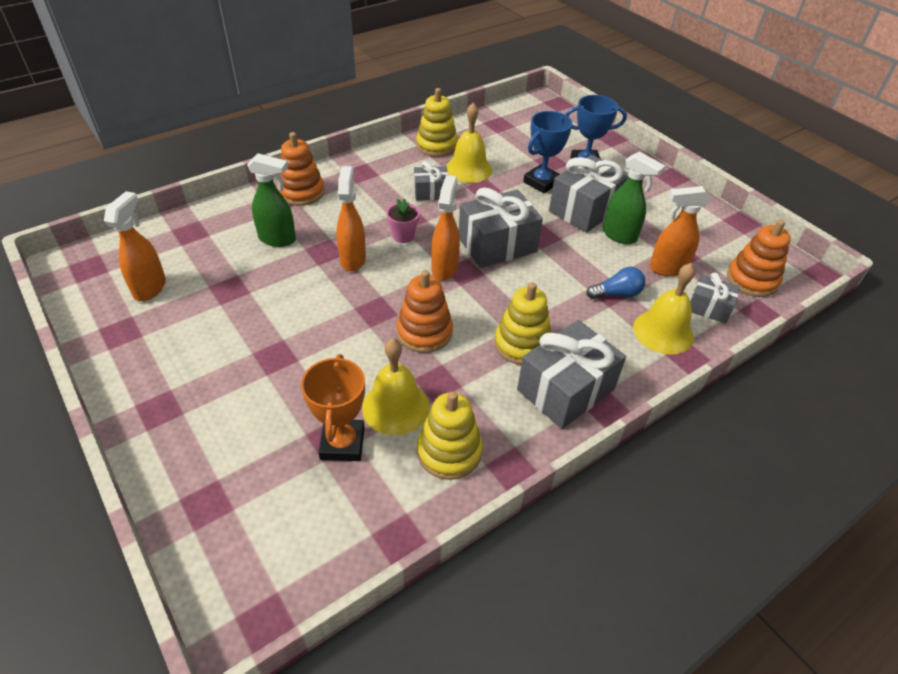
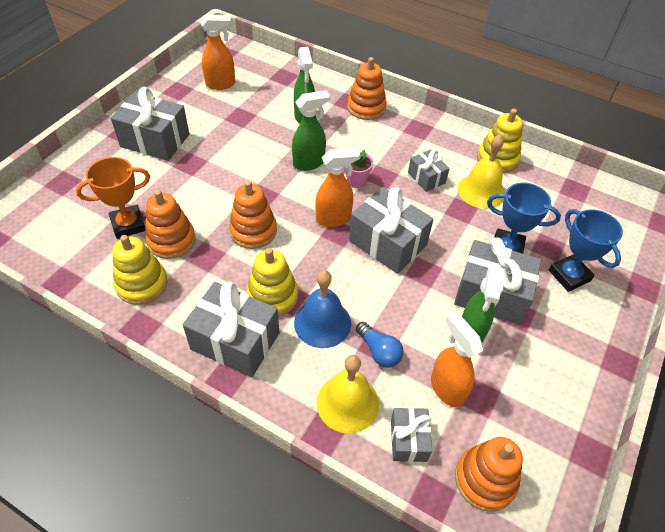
camera: 65 degrees right, 5 degrees up
orange spray bottle [336,166,366,271] -> green spray bottle [292,90,330,171]
yellow bell [362,338,429,435] -> orange stacking toy [145,190,195,259]
none -> grey gift [111,87,189,161]
none -> blue bell [294,270,351,348]

